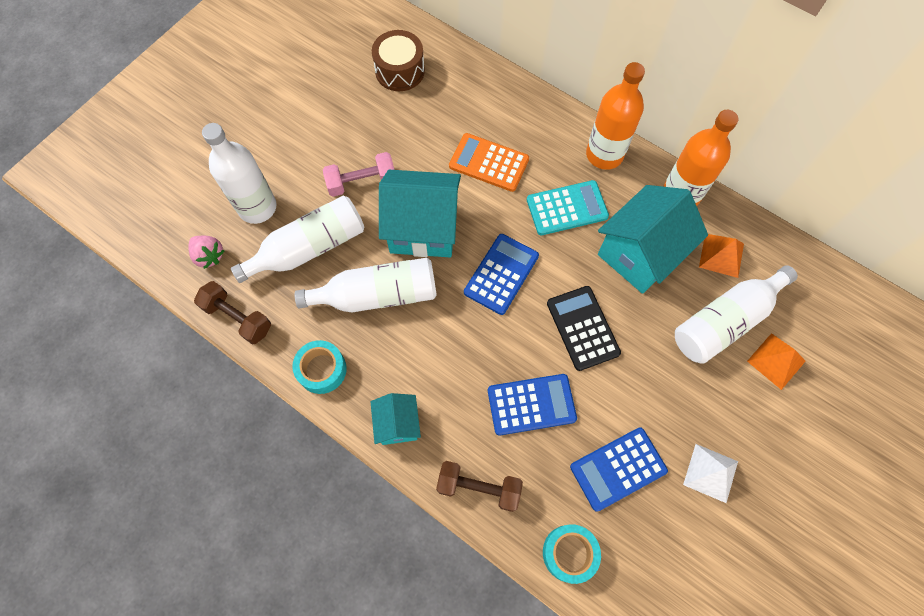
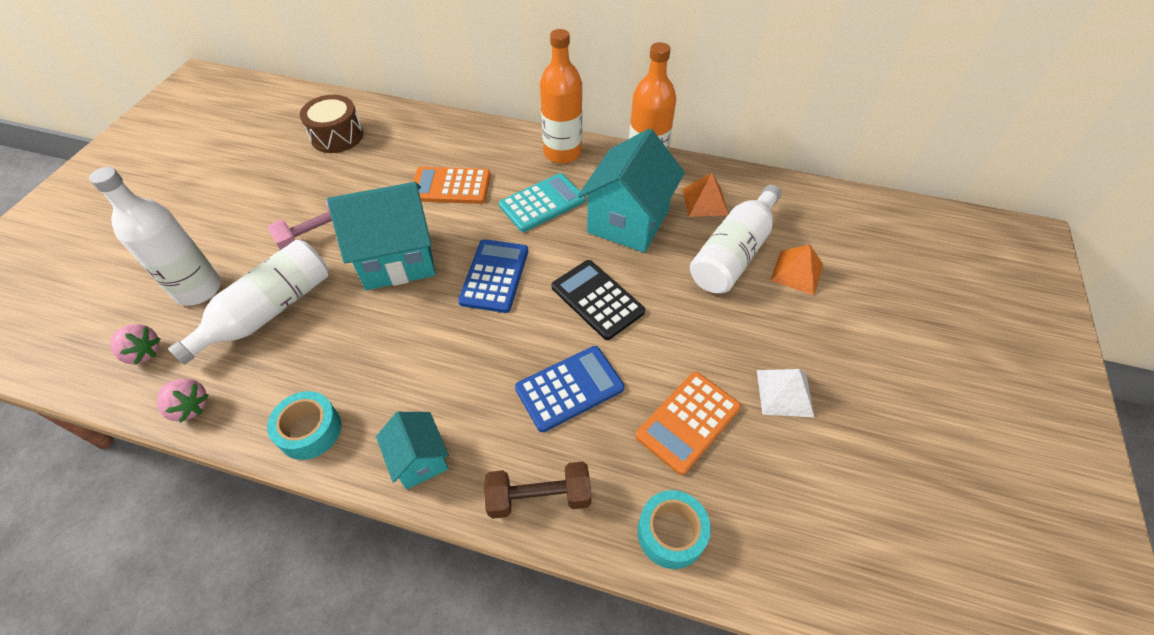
camera: 20 degrees left, 15 degrees down
brown dumbbell [194,281,271,344] -> pink strawberry [157,379,209,423]
white bottle [295,258,437,312] -> none
blue calculator [570,427,668,512] -> orange calculator [635,371,741,475]

